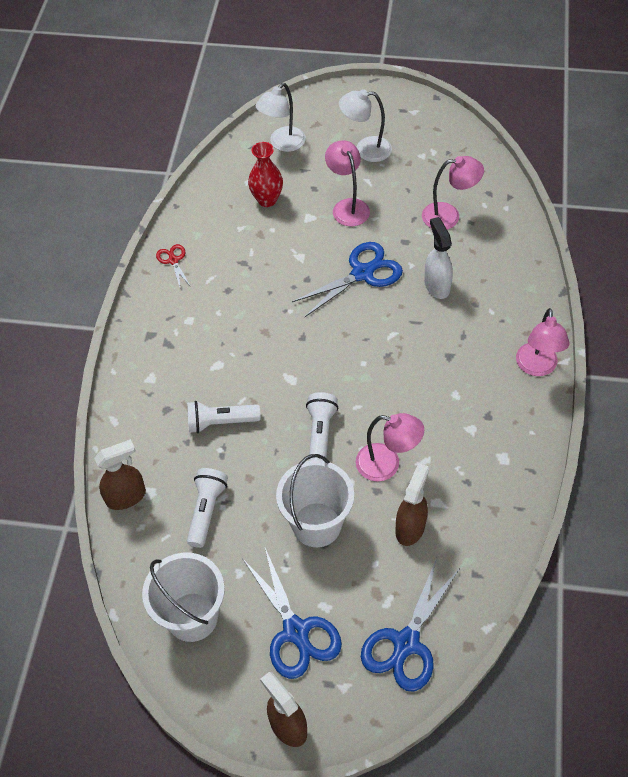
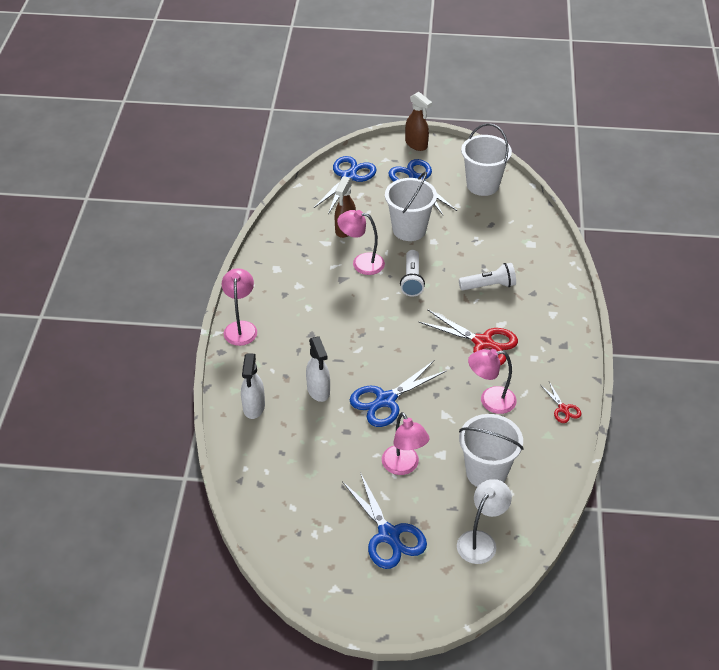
camera: 175 degrees right, 10 degrees down
brown spray bottle [94,439,146,510] -> none
white flashlight [187,468,228,548] -> none
red vase [248,142,283,207] -> white bucket [459,414,524,487]
white lamp [339,89,392,162] -> blue scissors [342,472,427,569]
pink lamp [422,156,484,230] -> pink lamp moved to [468,349,517,414]
none -> white spray bottle [241,353,265,419]
none -> red scissors [419,309,518,365]

